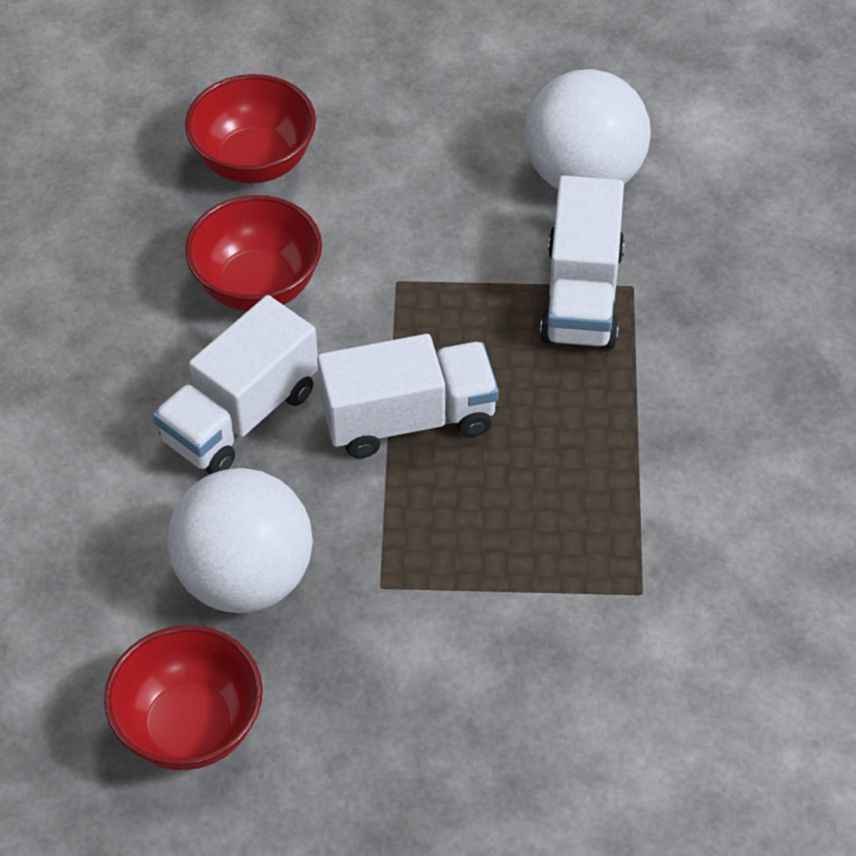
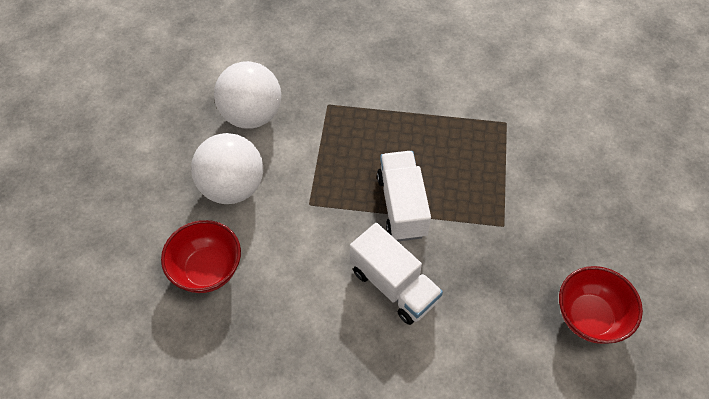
camera: 85 degrees left, 5 degrees up
white ball [167,468,313,613] -> white ball moved to [191,133,263,204]
red bowl [185,195,322,311] -> none
white truck [540,175,625,349] -> none

